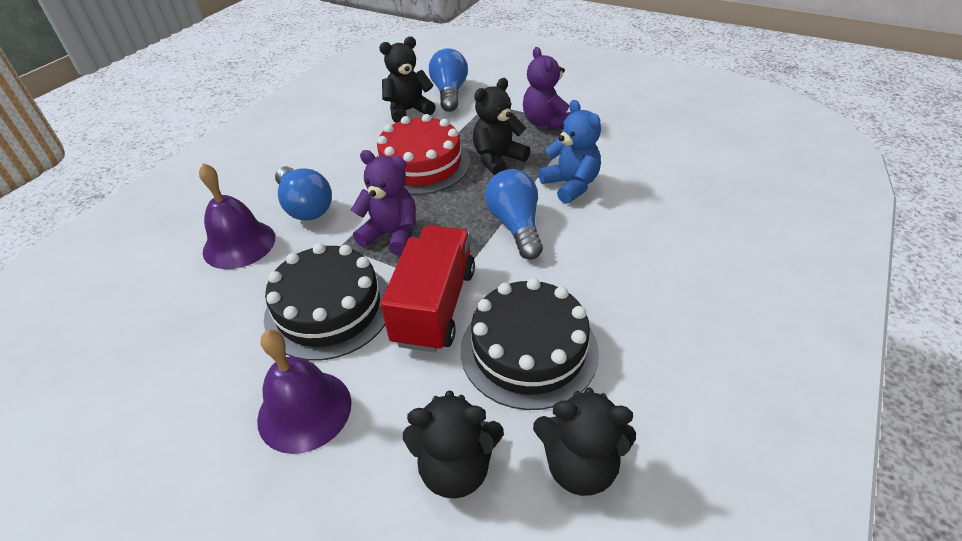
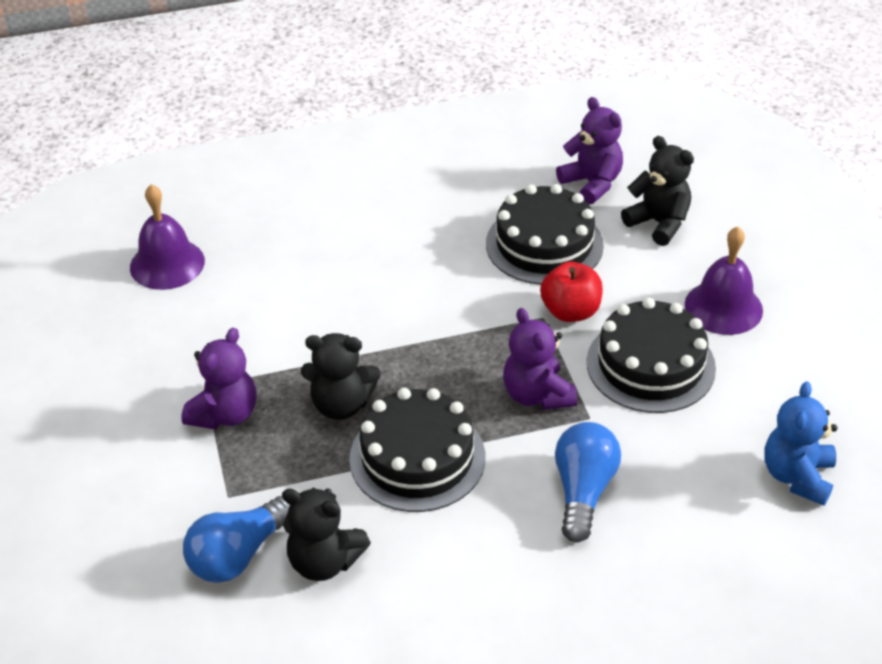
camera: 135 degrees left, 0 degrees up
purple bell [199,163,275,269] -> purple bell moved to [130,184,205,290]
red cake [377,114,470,195] -> black cake [349,388,485,512]
red truck [381,225,475,352] -> red apple [540,262,603,322]
blue light bulb [485,169,543,260] -> none
black teddy bear [533,387,636,496] -> purple teddy bear [556,97,623,205]
blue teddy bear [538,100,601,204] -> blue teddy bear moved to [764,381,838,506]

